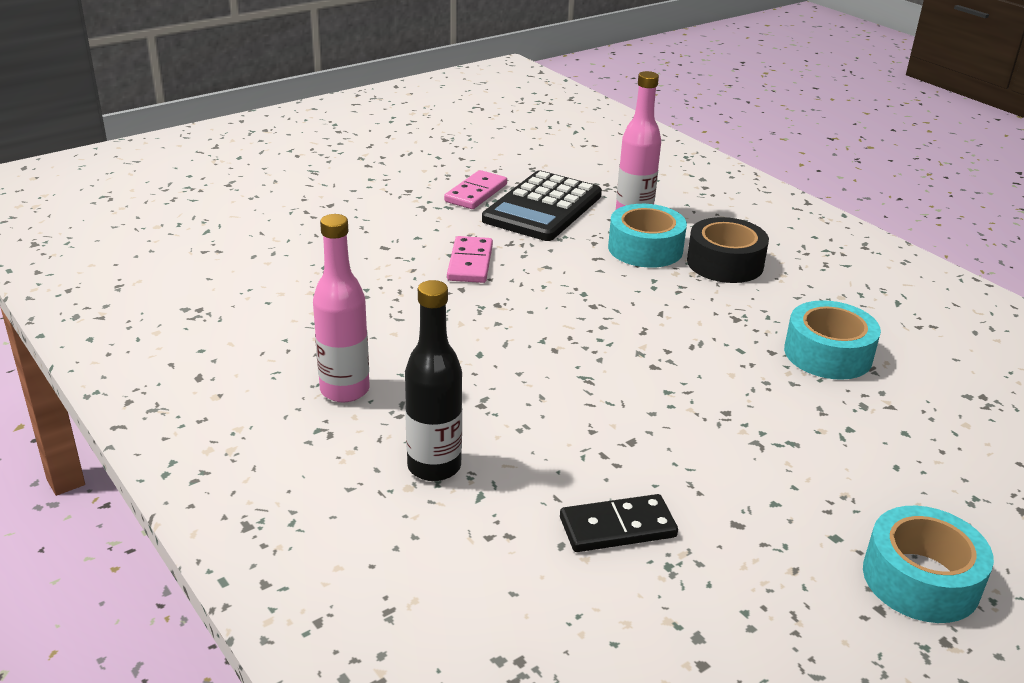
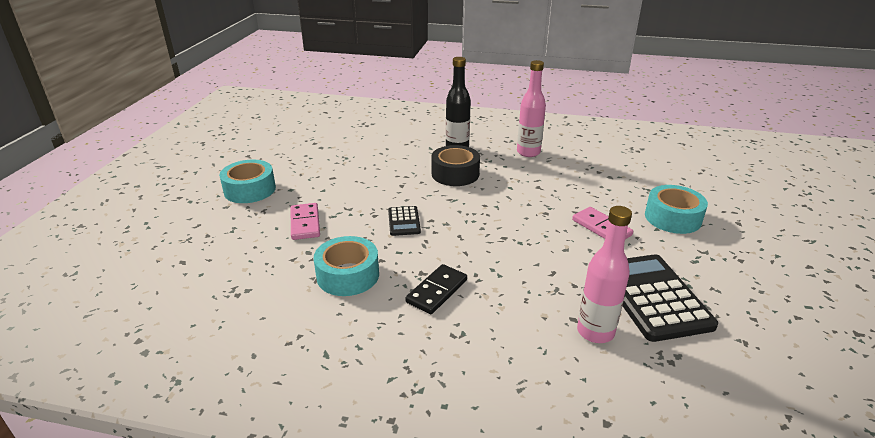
camera: 140 degrees right, 0 degrees up
pink domino [444,170,507,209] -> pink domino moved to [291,203,320,240]
black domino [560,494,678,552] -> black domino moved to [405,264,467,314]
turquoise tape [608,204,687,268] -> turquoise tape moved to [645,185,708,234]
black tape [687,217,769,283] -> black tape moved to [431,145,480,186]
none -> black calculator [388,206,421,236]

